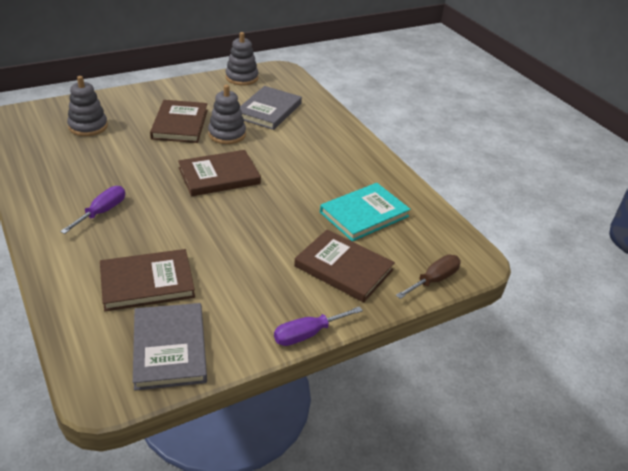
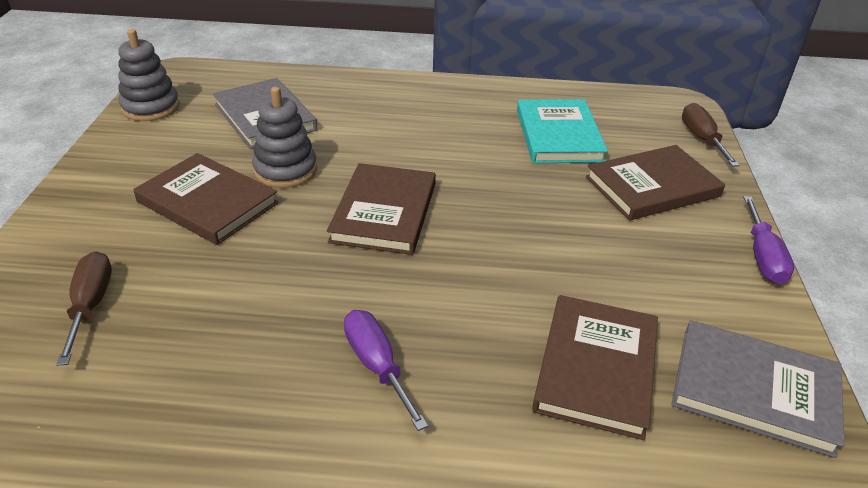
camera: 55 degrees left, 0 degrees up
grey stacking toy [67,76,108,136] -> brown screwdriver [56,251,112,366]

